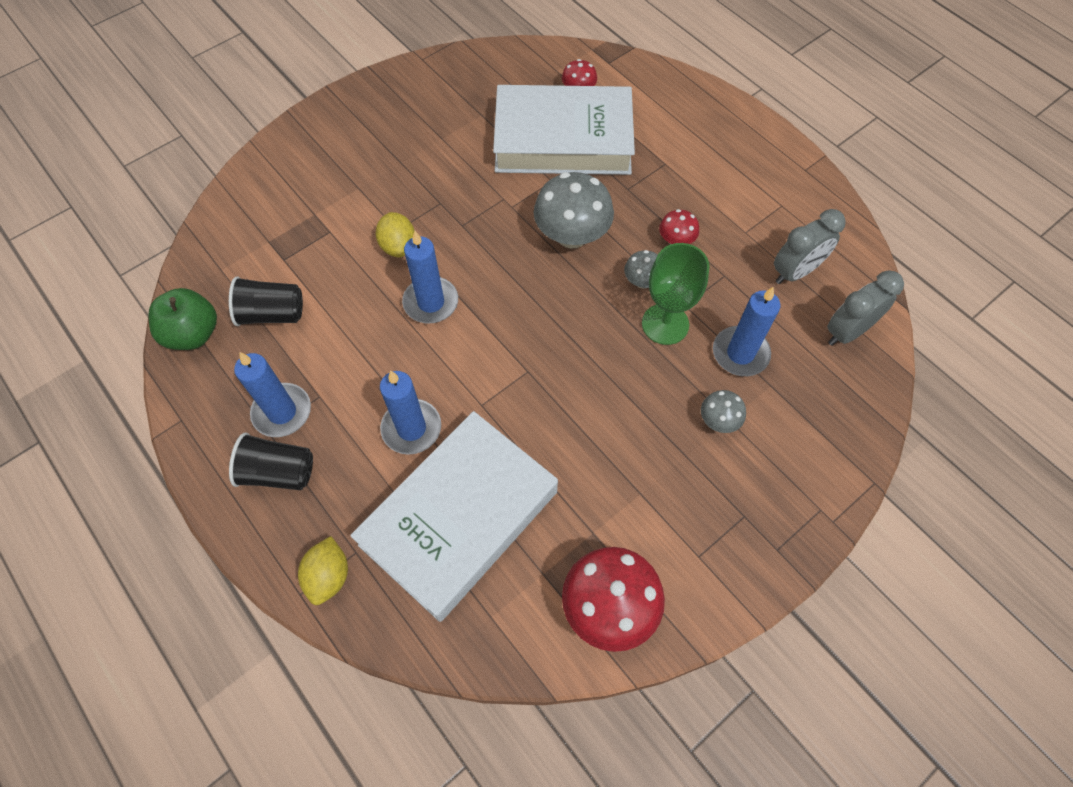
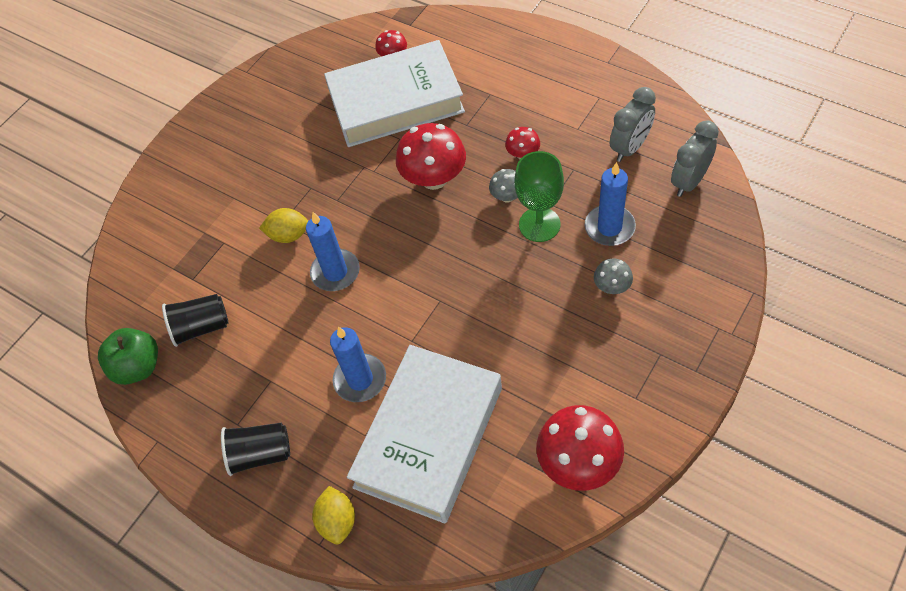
camera: 10 degrees left, 5 degrees down
blue candle [234,352,311,437] -> none
yellow lemon [376,212,414,258] -> yellow lemon turned 60 degrees counterclockwise [259,208,308,243]
grey mushroom [534,172,614,249] -> red mushroom [396,123,466,190]

